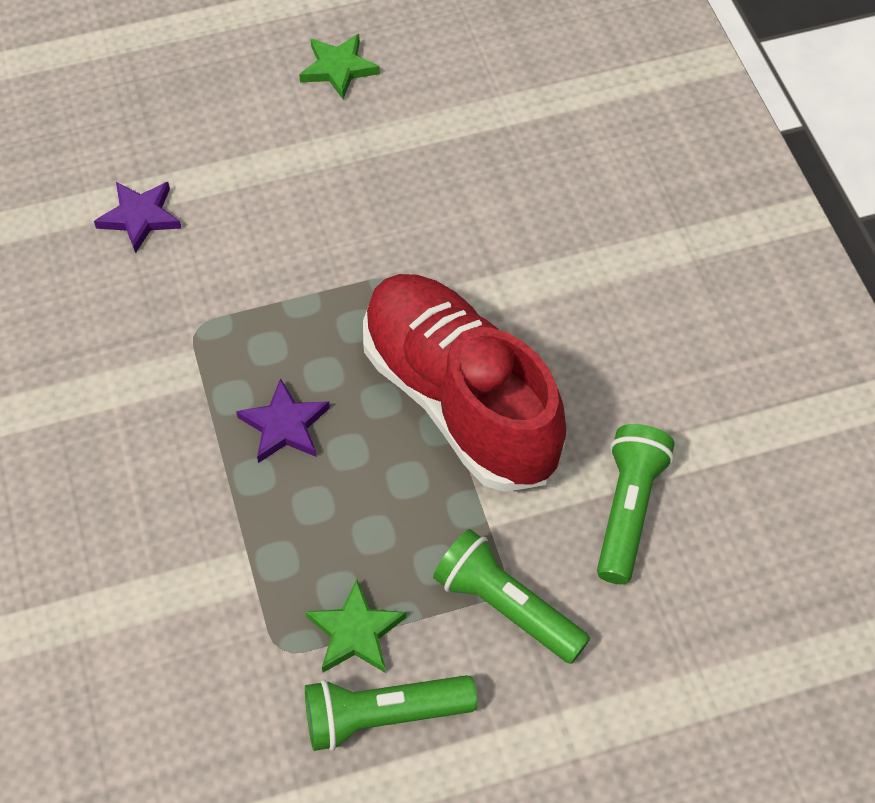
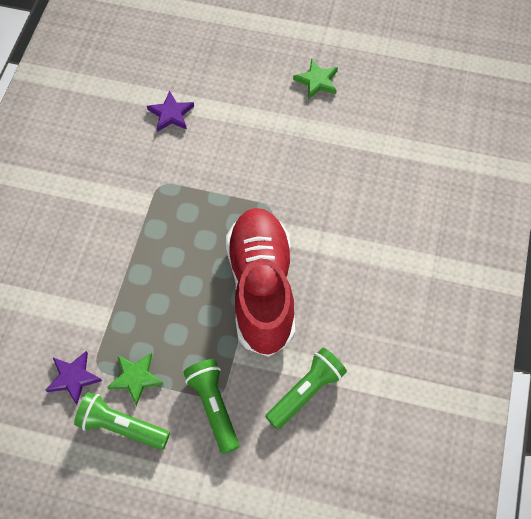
camera: 30 degrees right, 5 degrees up
purple star [236,378,330,463] -> purple star moved to [46,351,102,405]

